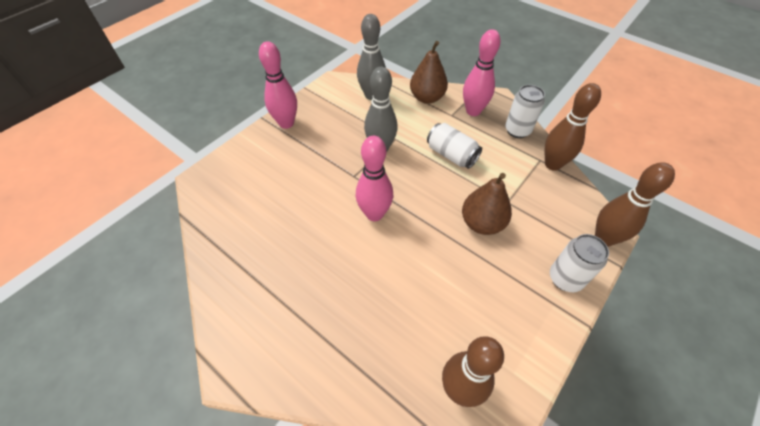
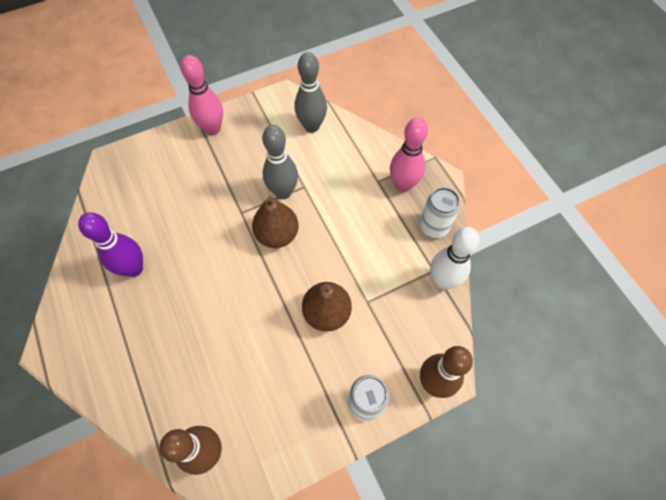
camera: 25 degrees right, 10 degrees up
pink bowling pin [356,136,393,221] -> none
brown pear [410,41,448,104] -> brown pear moved to [252,196,299,248]
white can [427,123,482,169] -> none
brown bowling pin [545,83,601,171] -> white bowling pin [430,227,479,289]
none -> purple bowling pin [78,212,143,277]

